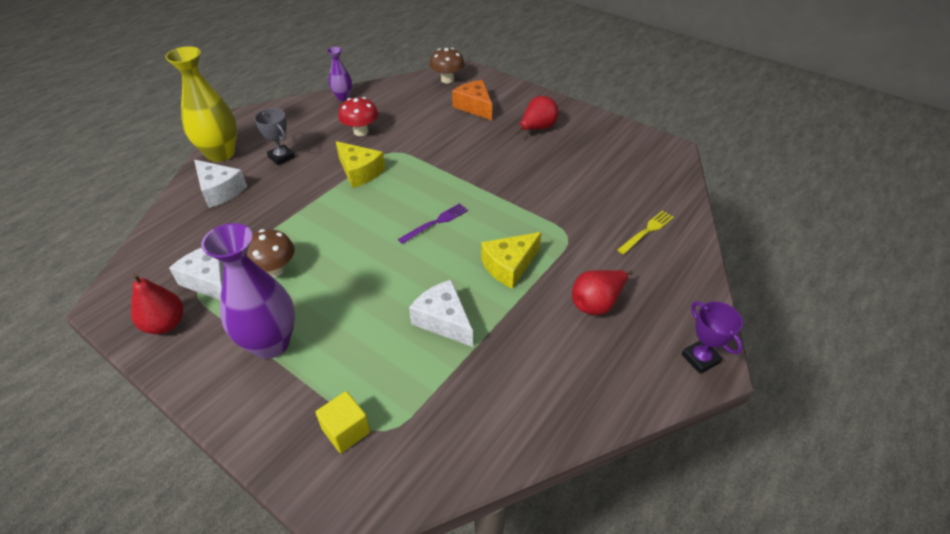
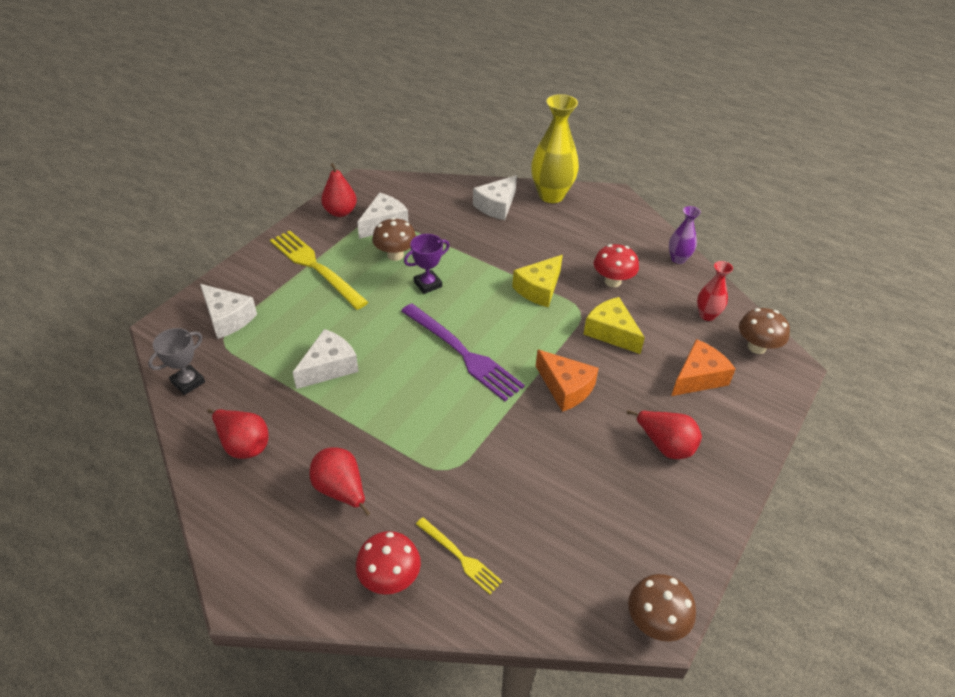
camera: 85 degrees right, 0 degrees up
purple vase [201,223,295,359] -> yellow fork [270,230,368,310]
grey trophy [254,108,295,165] -> grey trophy moved to [148,328,205,395]
yellow cube [315,391,370,453] -> white cheese [200,284,257,339]
purple fork [398,203,468,244] -> purple fork [401,303,525,401], size x1.86
yellow cheese [481,232,542,289] -> yellow cheese moved to [583,297,645,354]
purple trophy [681,301,743,374] -> purple trophy moved to [404,234,450,294]
none -> red pear [207,409,269,459]
none -> red mushroom [356,531,421,594]
none -> orange cheese [536,349,599,412]
none -> brown mushroom [628,574,696,641]
none -> red vase [697,261,733,321]

